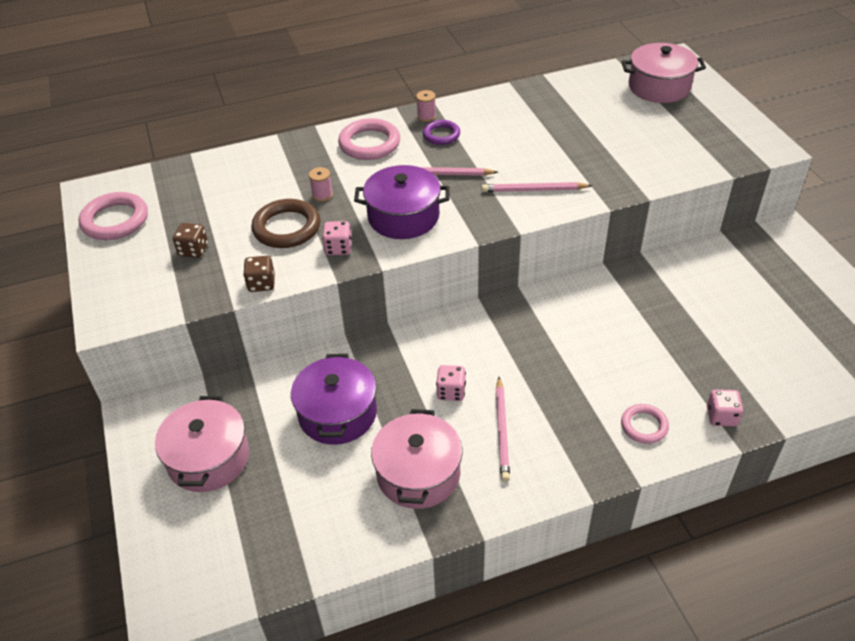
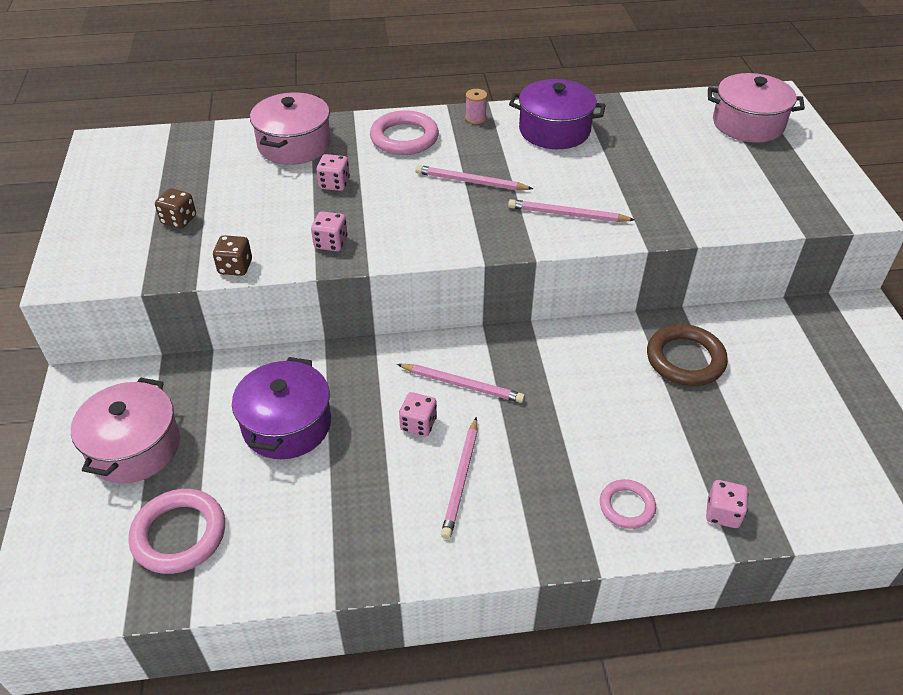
camera: 10 degrees right, 0 degrees up
pink ring [79,192,148,240] -> pink ring moved to [129,489,225,574]
brown ring [251,199,320,248] -> brown ring moved to [647,324,728,386]
pink spool [309,167,333,202] -> pink dice [316,154,350,191]
purple pot [354,165,449,239] -> purple pot moved to [509,79,606,149]
pink pot [371,409,463,509] -> pink pot moved to [250,92,331,165]
purple ring [423,120,460,145] -> none
none -> pink pencil [397,364,525,403]

